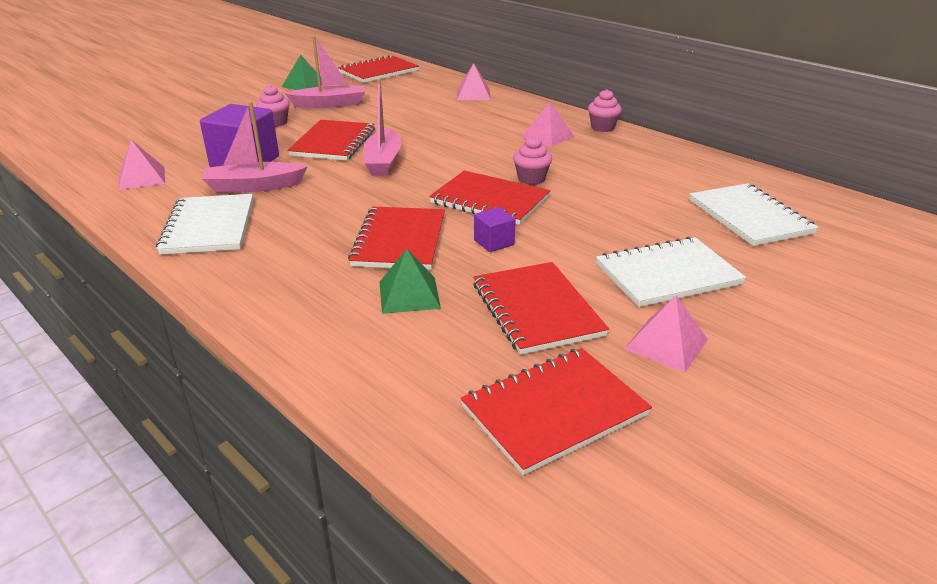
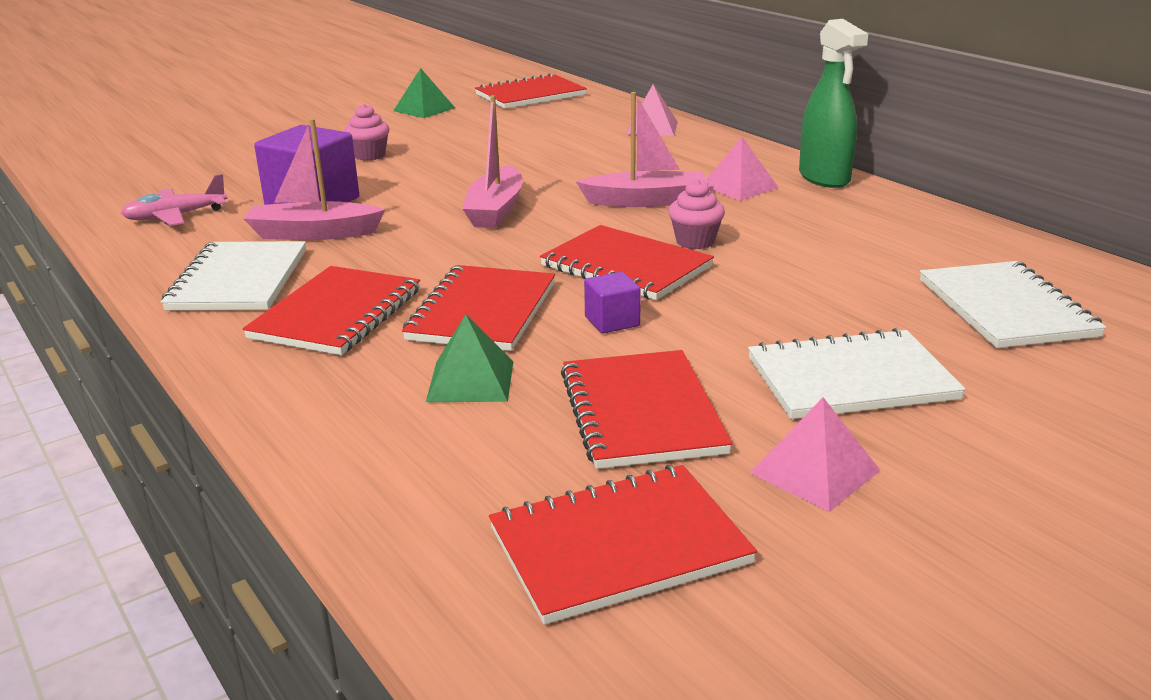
camera: 10 degrees right, 5 degrees down
pink pyramid [118,140,165,190] -> pink plane [121,174,228,226]
pink boat [285,36,365,108] -> pink boat moved to [576,92,708,207]
red notebook [287,120,375,161] -> red notebook moved to [243,266,420,355]
pink cupcake [588,89,622,132] -> green spray bottle [799,19,868,188]

